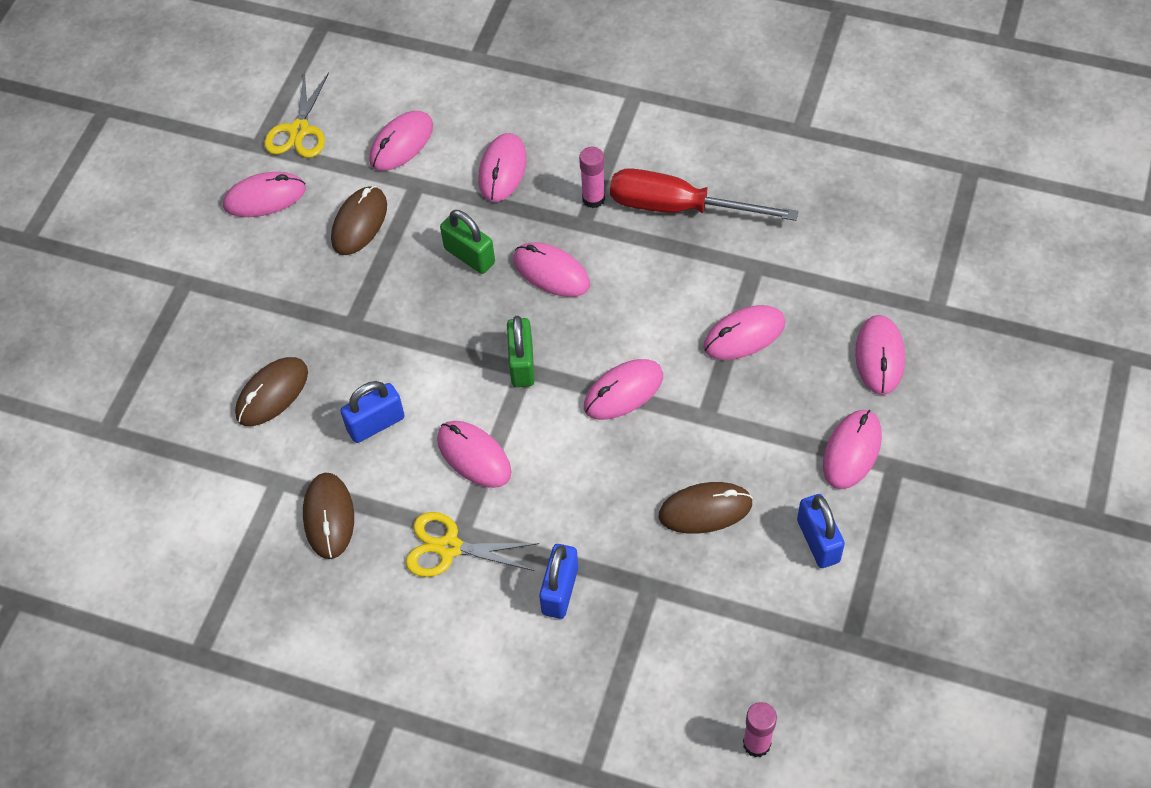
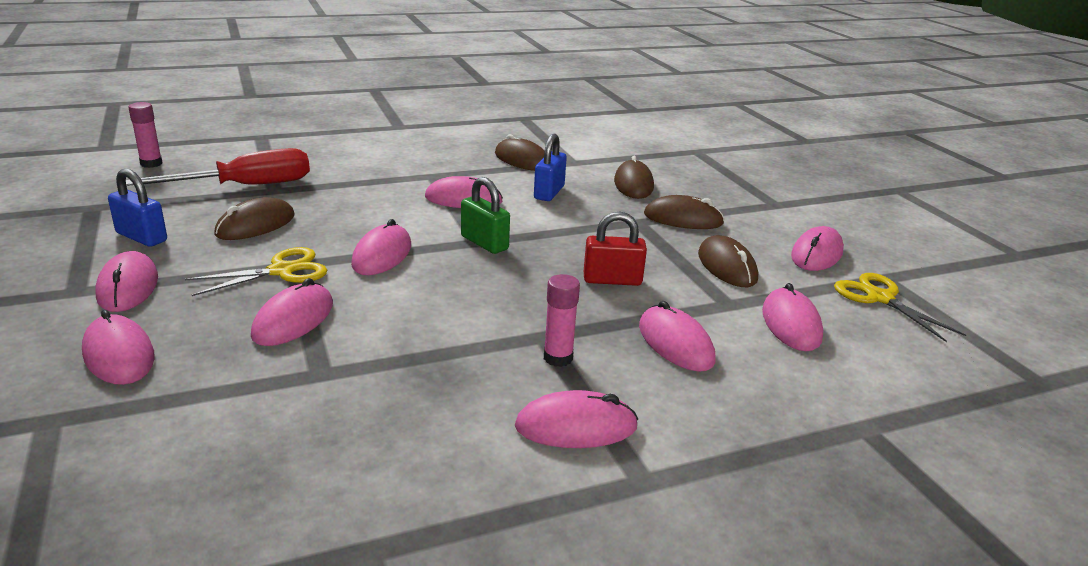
camera: 135 degrees right, 30 degrees down
yellow scissors [406,512,539,577] -> yellow scissors moved to [185,247,327,296]
green padlock [440,210,495,274] -> red padlock [584,212,647,286]
pink mouse [513,242,590,297] -> pink mouse moved to [515,390,638,448]
blue padlock [539,544,578,619] -> none
red screwdriver [610,168,798,221] -> red screwdriver moved to [126,148,310,186]
none -> brown mouse [644,195,725,229]

